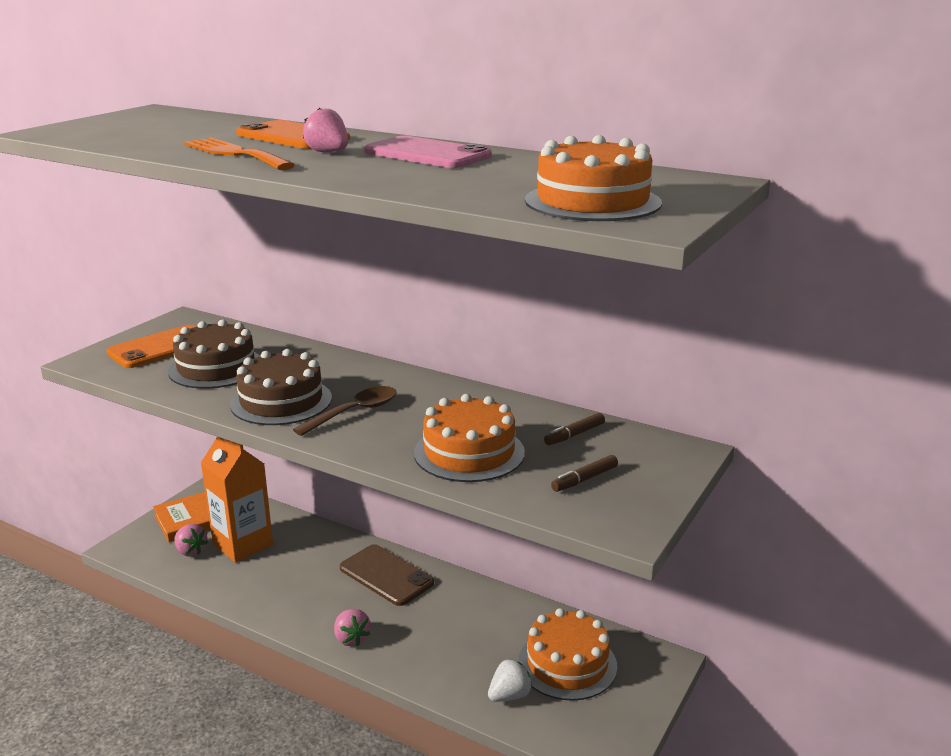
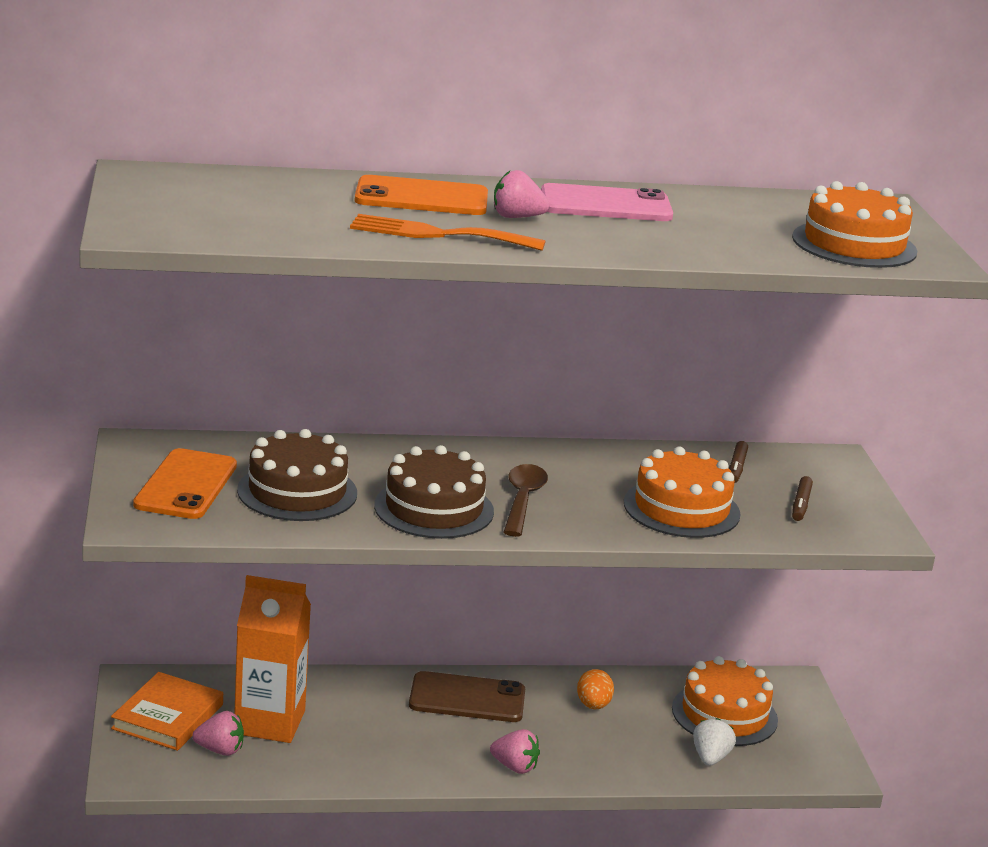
camera: 40 degrees left, 0 degrees up
none -> orange egg [577,669,614,709]

